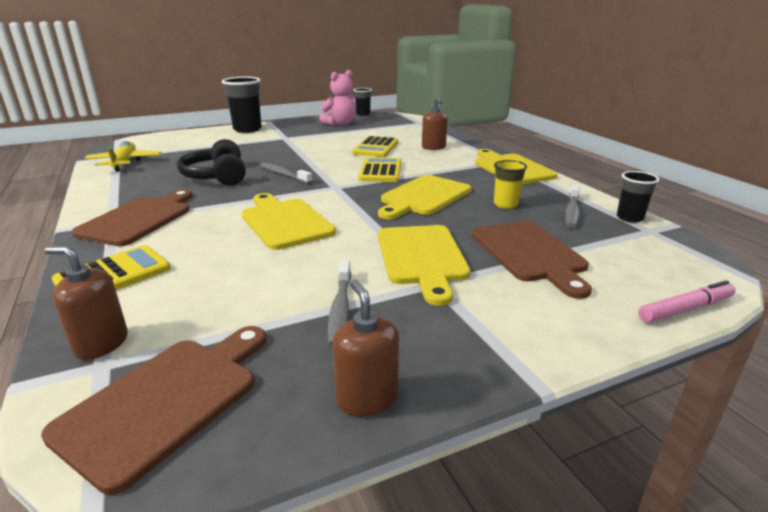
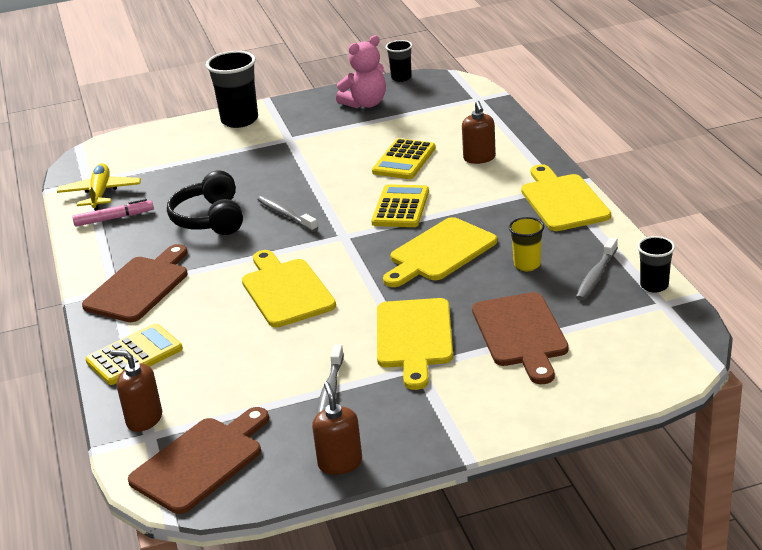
camera: 10 degrees right, 5 degrees up
pink marker [638,280,736,323] -> pink marker moved to [72,199,154,226]

